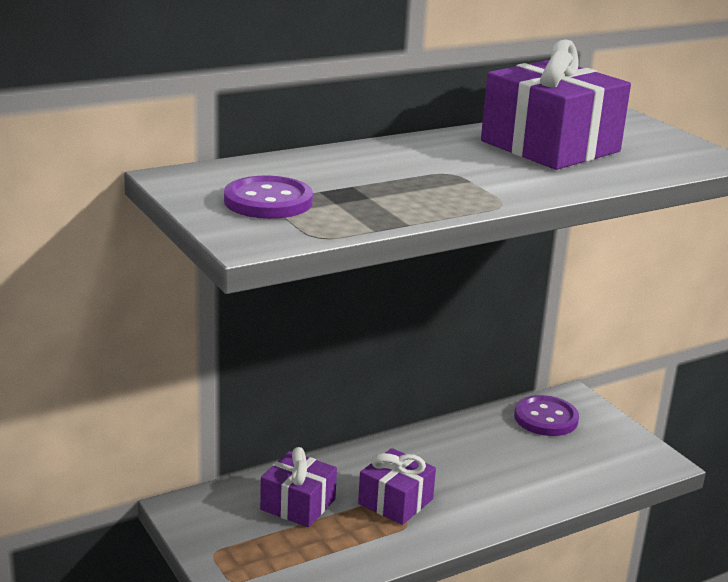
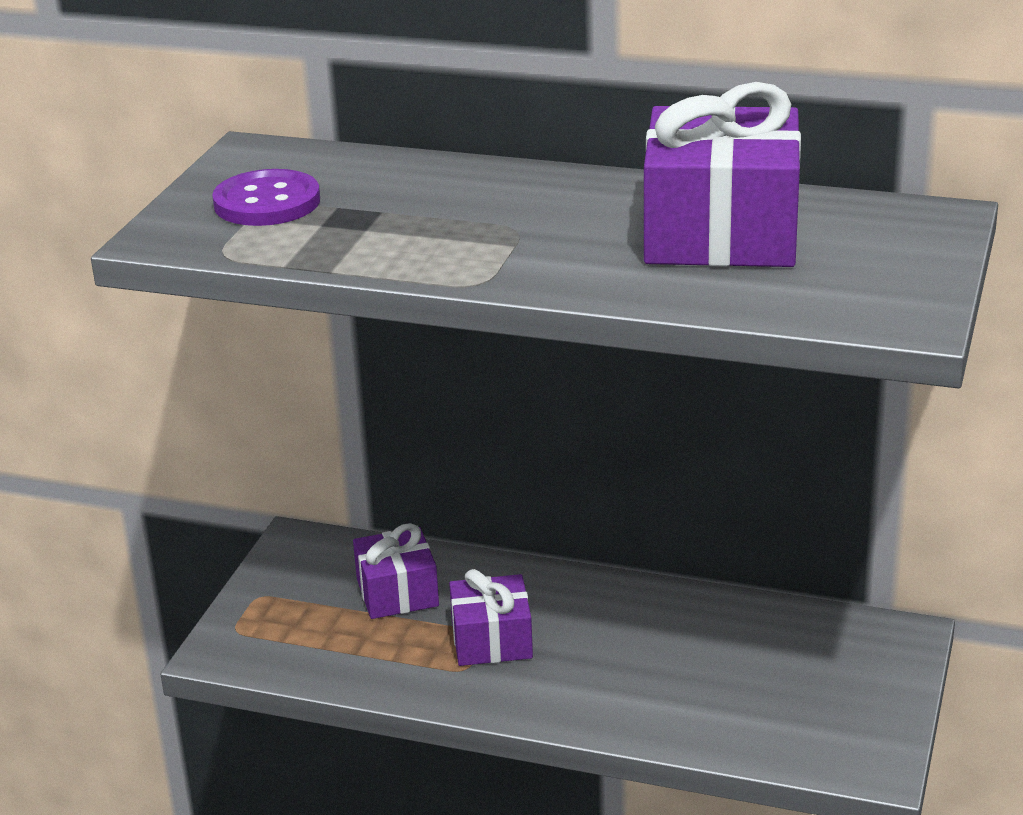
camera: 50 degrees right, 5 degrees up
purple button [514,395,579,436] -> none

